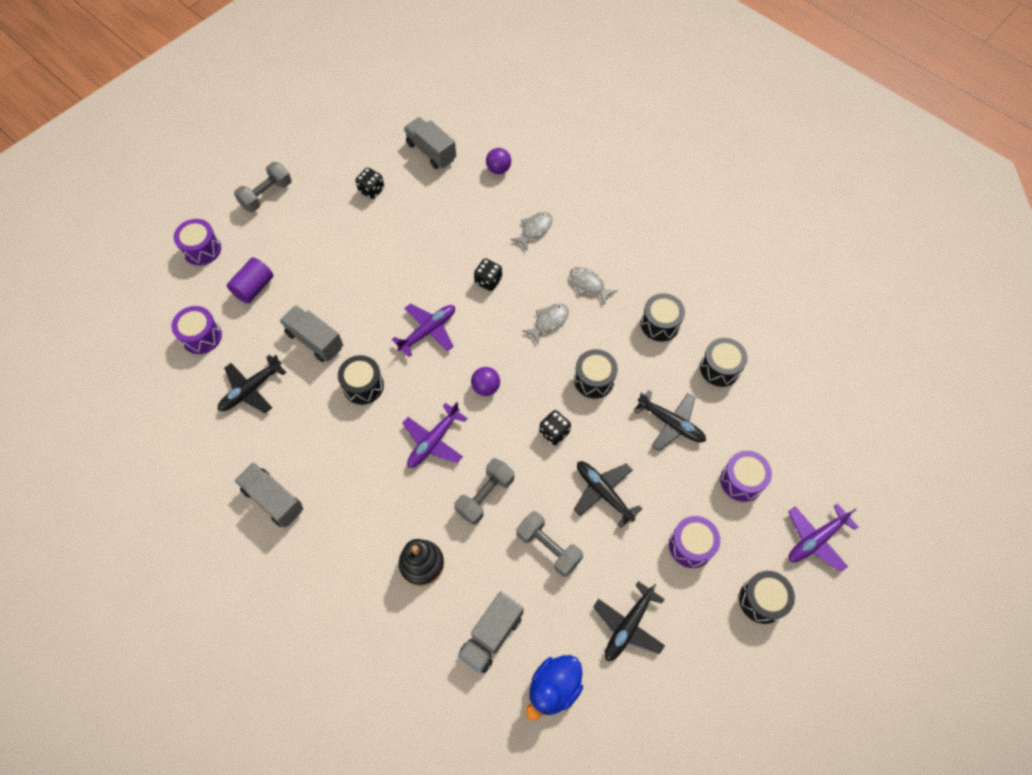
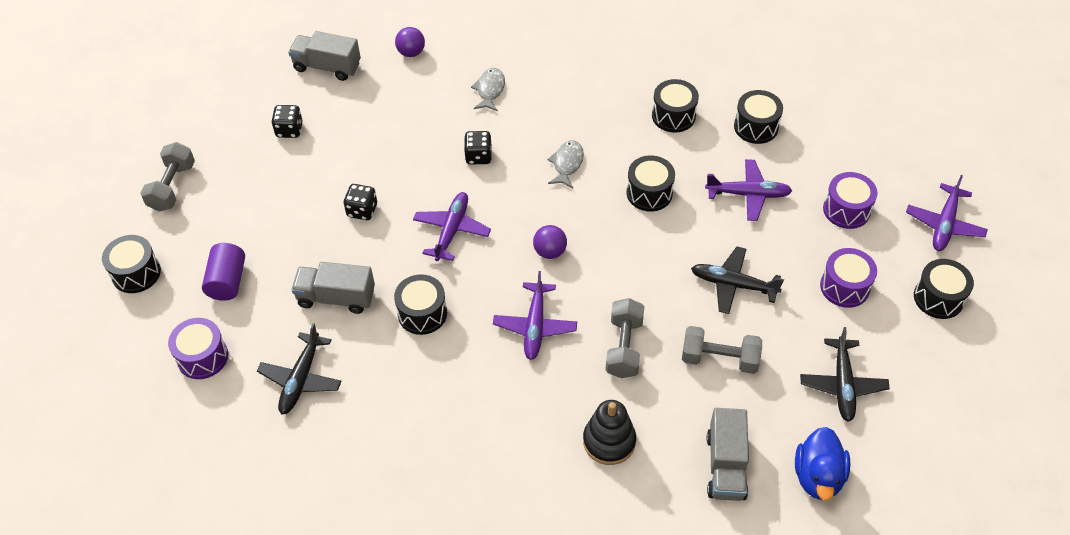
camera: 30 degrees left, 10 degrees down
purple drum [174,219,221,265] -> black drum [102,235,161,293]
grey truck [234,462,303,528] -> none
black dice [539,410,571,445] -> black dice moved to [343,184,377,220]
grey fish [570,267,617,305] -> none
black plane [634,390,706,451] -> purple plane [705,159,792,221]

